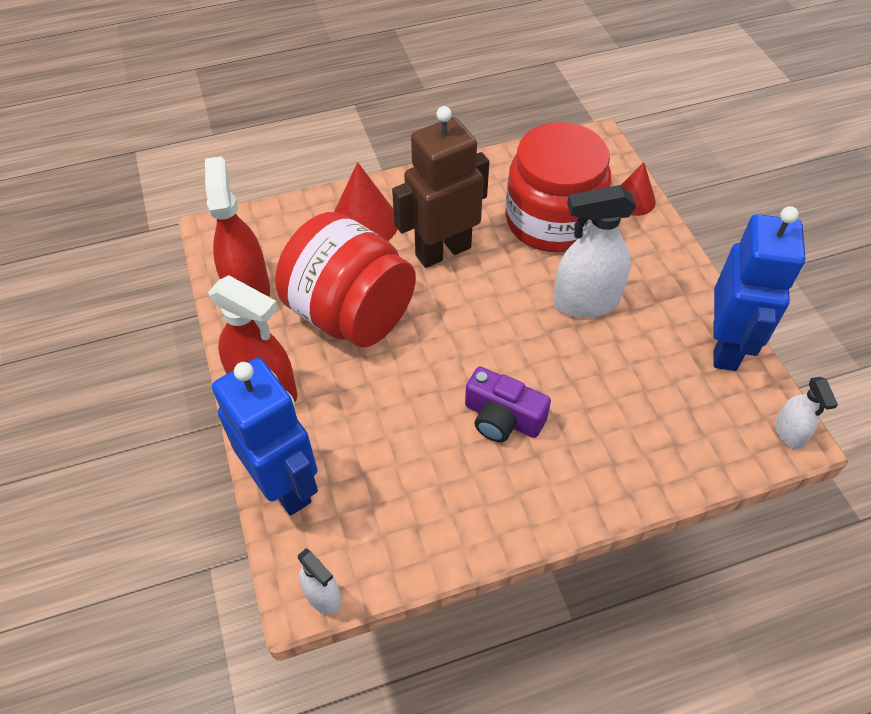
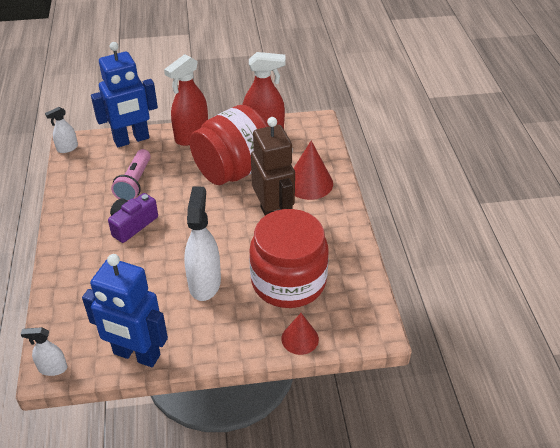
camera: 100 degrees right, 10 degrees down
none -> pink flashlight [111,149,151,201]

